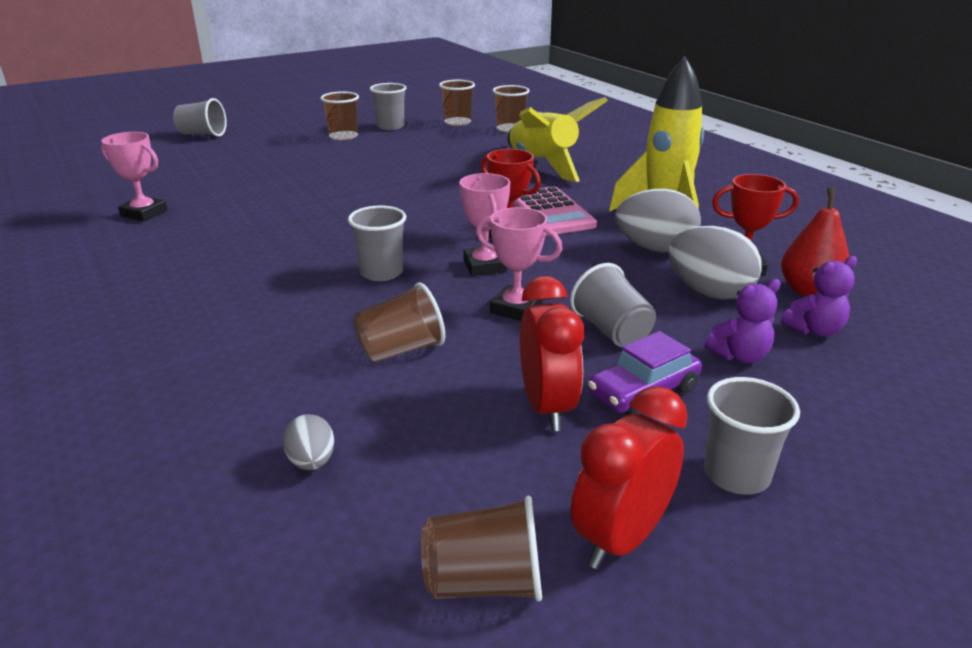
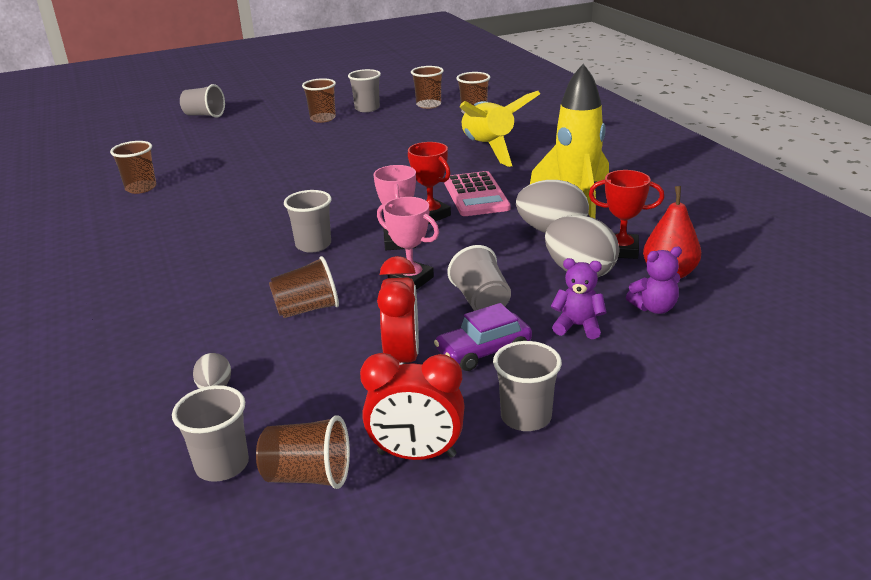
camera: 10 degrees right, 0 degrees up
pink trophy [101,132,167,222] -> brown cup [110,141,156,194]
red clock [571,386,688,569] -> red clock turned 135 degrees counterclockwise [360,353,465,460]
purple teddy bear [705,279,781,363] -> purple teddy bear turned 150 degrees counterclockwise [551,258,607,339]
none -> grey cup [172,385,249,482]

